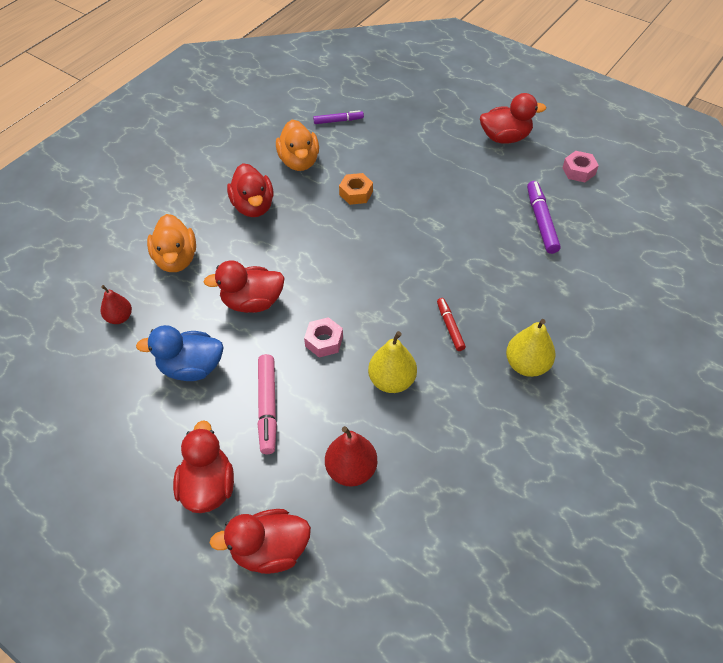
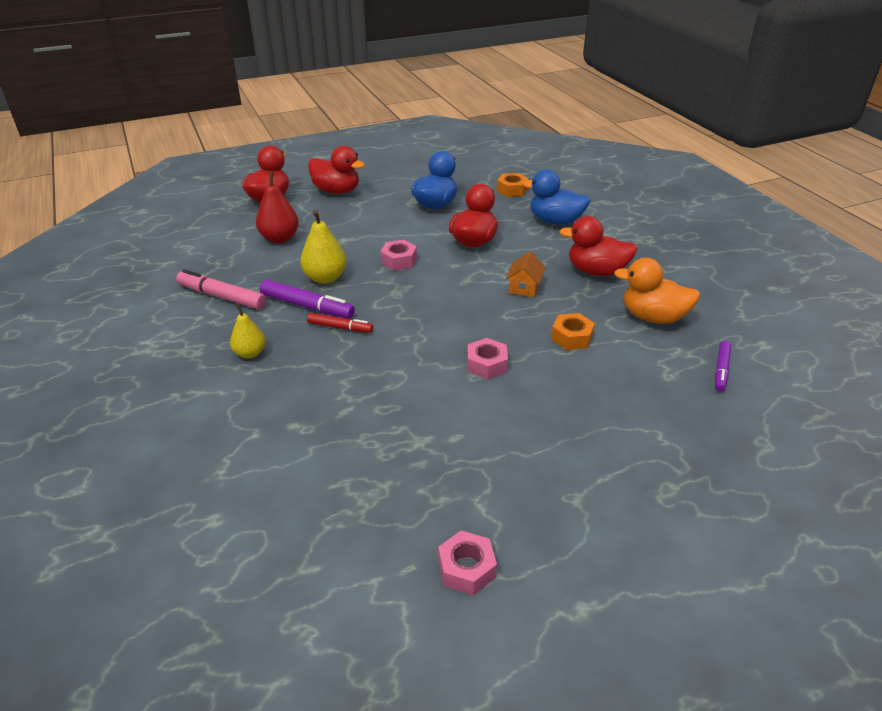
camera: 120 degrees right, 15 degrees down
red pear [101,285,132,324] -> orange nut [497,173,529,197]
orange duck [147,214,196,272] -> blue duck [522,169,591,225]
pink marker [258,354,277,454] -> pink marker moved to [176,269,266,310]
red duck [480,93,546,144] -> none
yellow pear [506,319,555,377] -> yellow pear [230,305,265,358], size x0.66
purple marker [527,181,561,254] -> purple marker moved to [260,280,355,319]
none -> pink nut [467,338,508,380]
none -> orange house [506,251,546,297]

